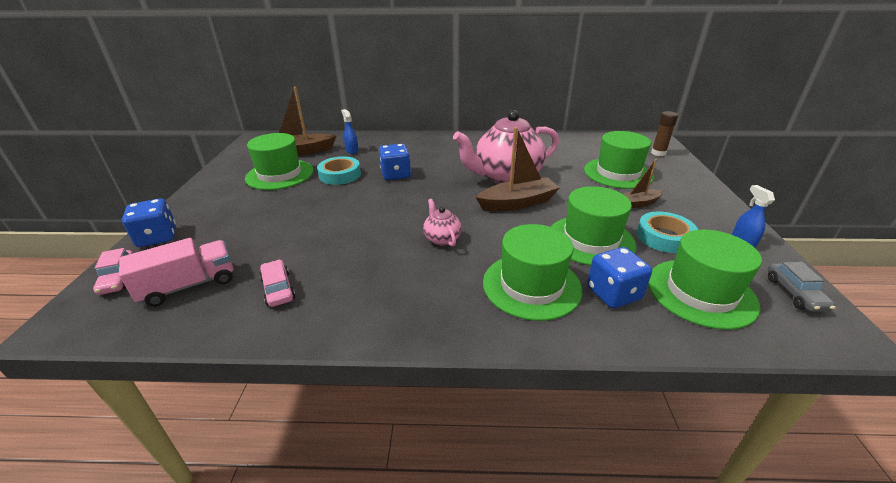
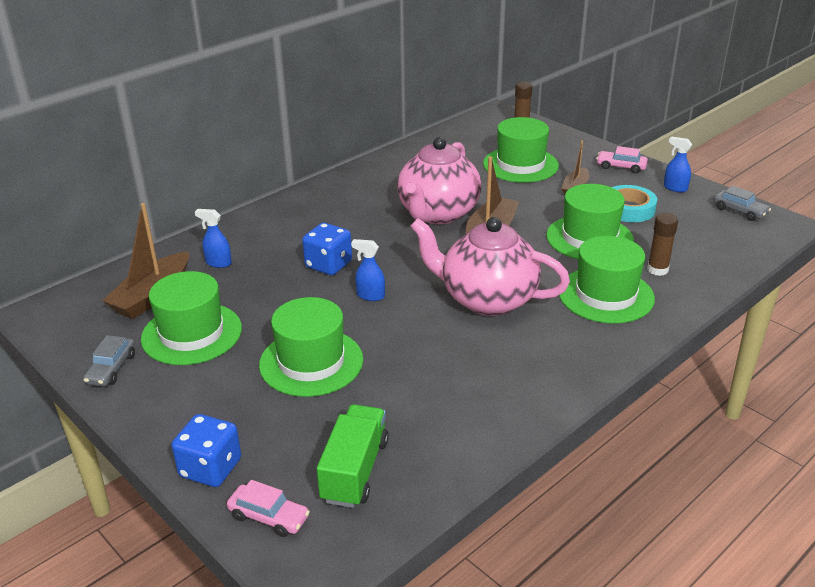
camera: 45 degrees left, 0 degrees up
pink truck [119,238,233,307] -> green truck [317,404,389,508]
pink car [259,260,295,307] -> pink car moved to [596,146,648,173]
turquoise tape [317,156,361,185] -> none
pink teapot [423,199,462,247] -> pink teapot [410,217,570,316], size x2.25
blue dice [587,247,652,308] -> brown glue stick [647,213,678,276]
green hat [648,229,762,330] -> green hat moved to [259,297,363,397]
none -> grey car [83,335,135,386]
none -> blue spray bottle [351,239,385,301]

